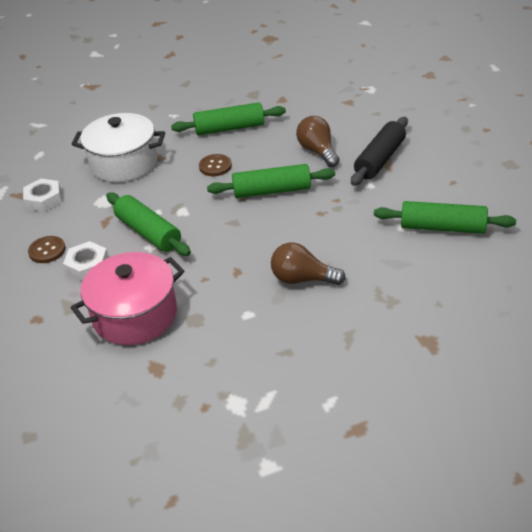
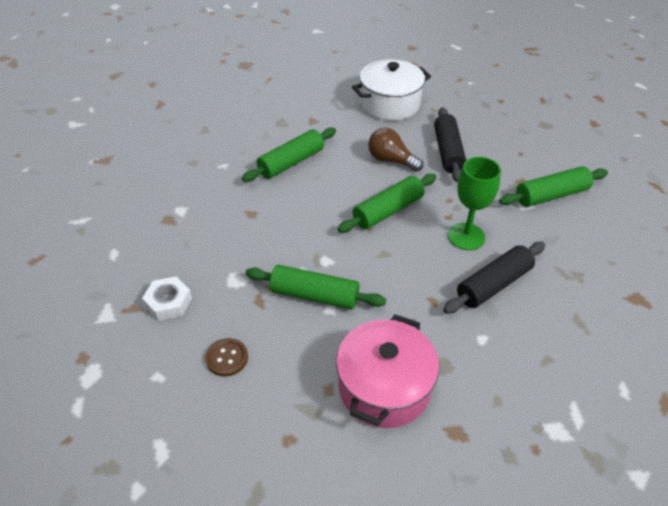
camera: 35 degrees left, 5 degrees up
white nut [63,241,109,282] -> none
white pot [71,113,165,182] -> white pot moved to [352,59,431,121]
brown button [199,154,232,176] -> none
brown light bulb [271,242,346,285] -> black rolling pin [443,242,545,314]
none -> green goblet [448,157,501,250]

